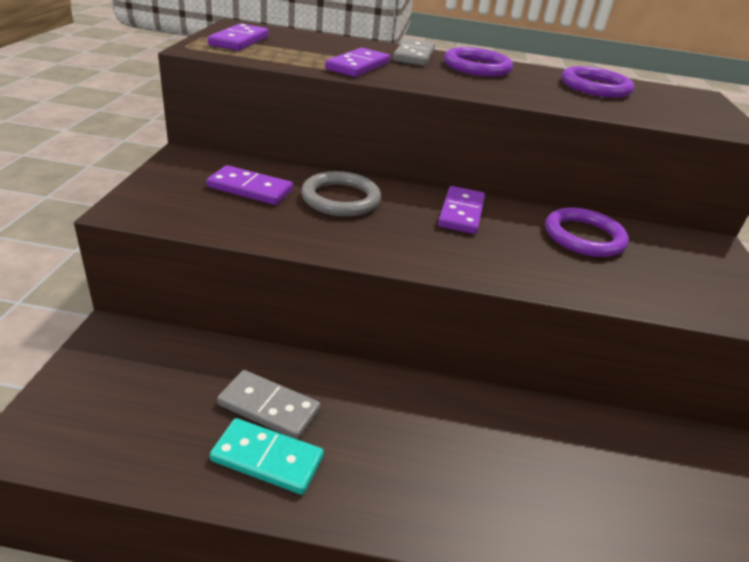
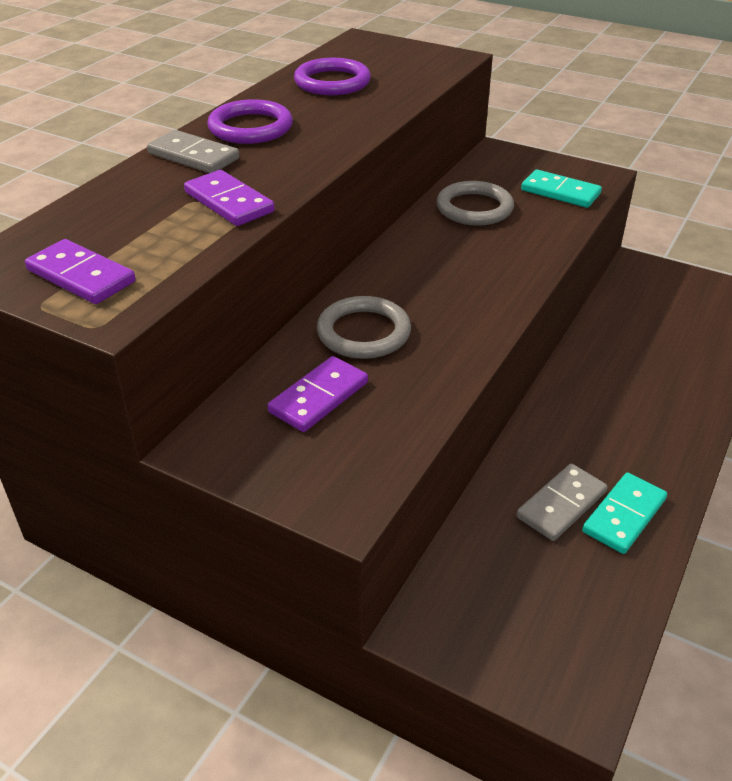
camera: 65 degrees left, 5 degrees up
purple domino [438,186,485,234] -> none
purple ring [545,207,629,257] -> grey ring [436,181,514,226]
none -> turquoise domino [521,170,602,208]

